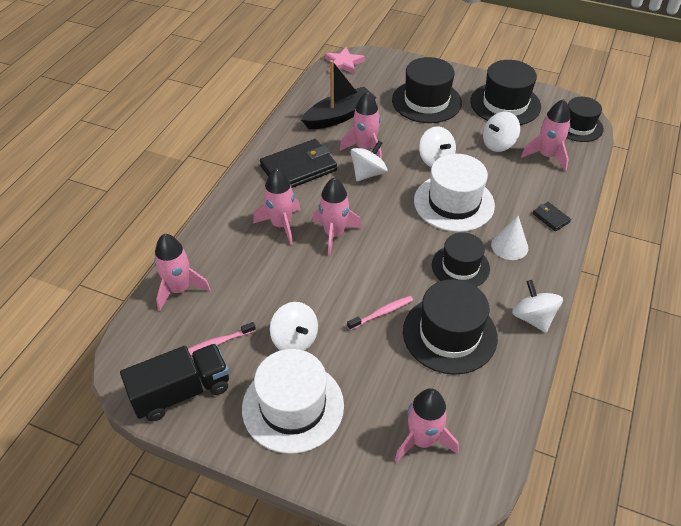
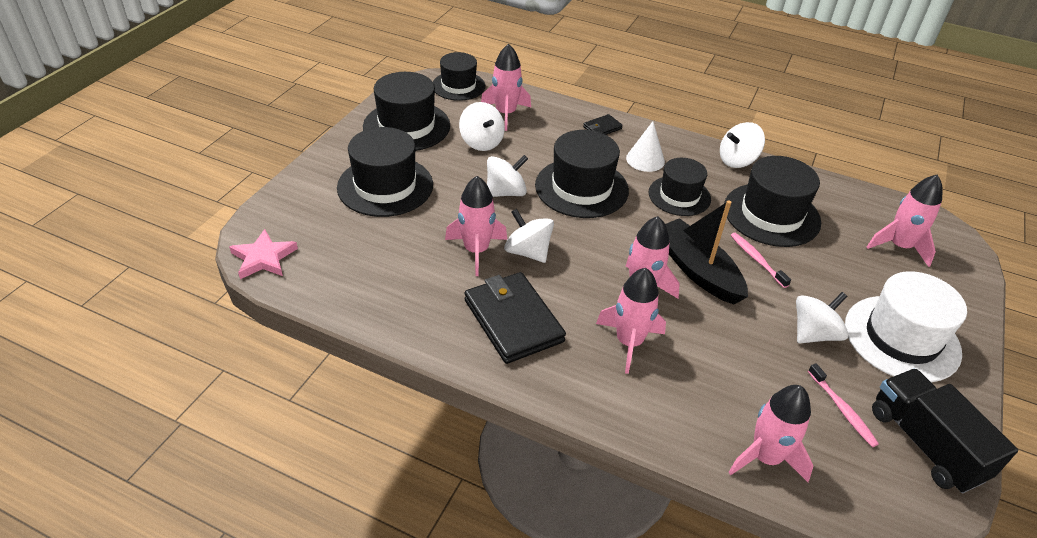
camera: 90 degrees left, 5 degrees down
black boat [301,60,376,129] -> black boat moved to [665,200,748,304]
white hat [414,154,495,232] -> black hat [535,130,629,218]

